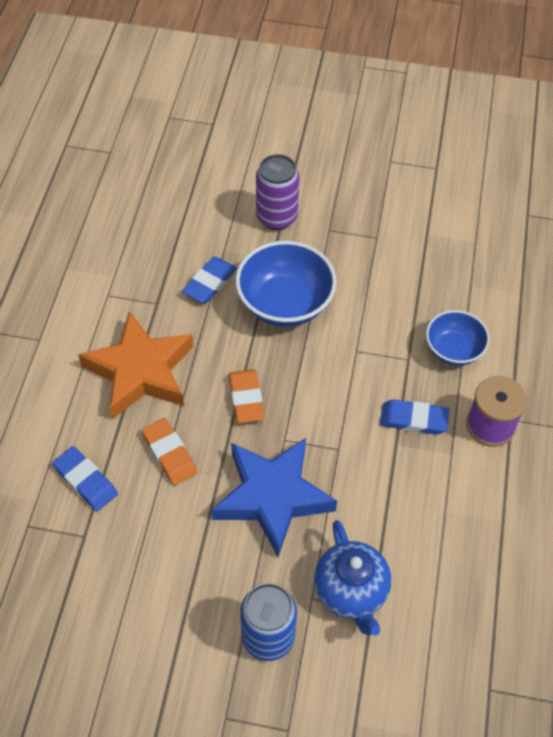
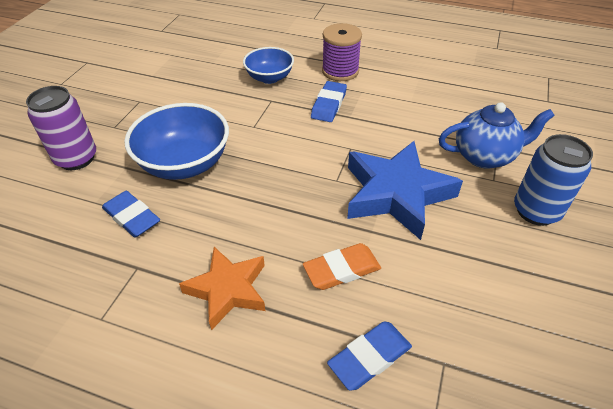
camera: 80 degrees left, 10 degrees down
orange star [78,311,194,419] -> orange star [179,247,265,330], size x0.64
orange eraser [229,369,265,423] -> none

